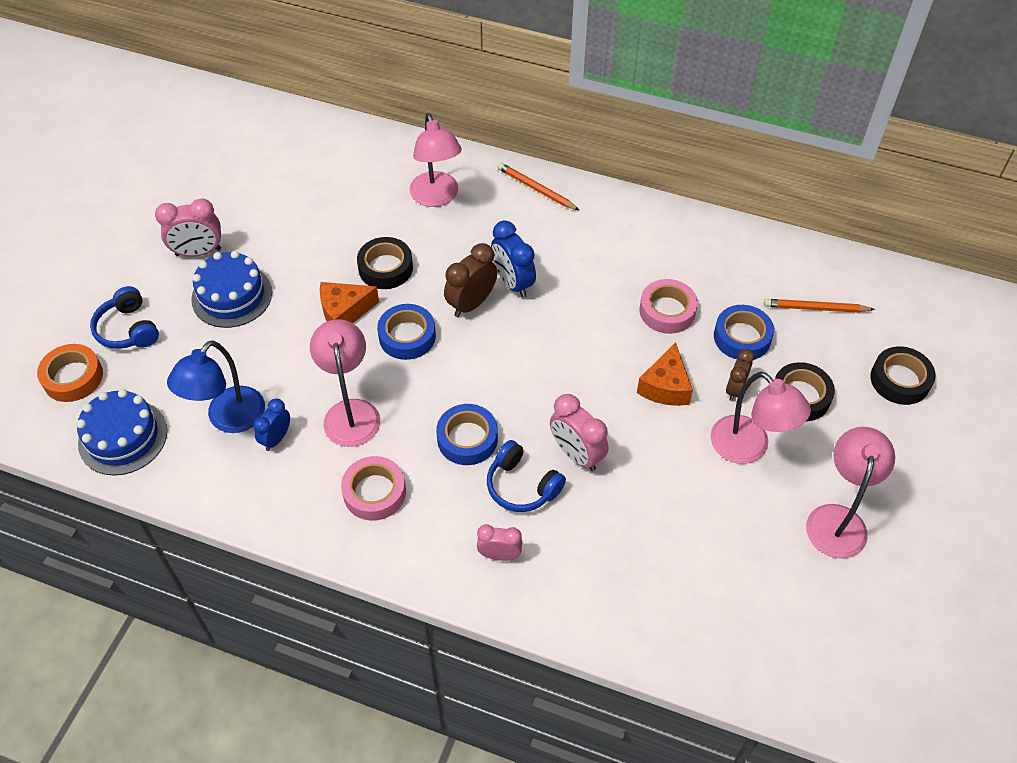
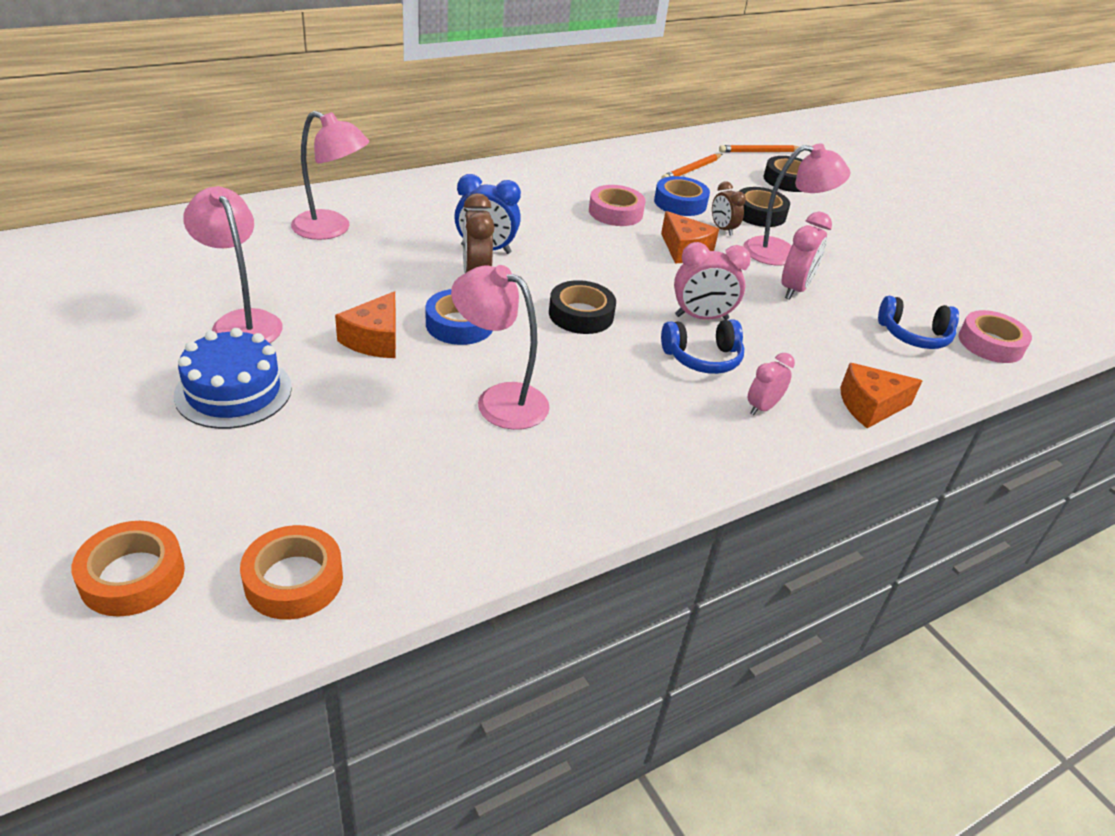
camera: 55 degrees left, 15 degrees down
blue cake [76,389,167,475] -> orange tape [240,525,343,620]
blue headphones [90,286,159,349] -> blue headphones moved to [878,296,959,349]
pink clock [155,198,221,257] -> pink clock moved to [782,212,832,300]
blue lamp [167,340,265,433] -> none
blue clock [253,399,290,451] -> none
pink tape [341,456,406,521] -> pink tape moved to [958,310,1032,363]
black tape [357,237,413,289] -> black tape moved to [549,280,616,334]
blue tape [436,404,498,465] -> none
orange pencil [497,163,580,211] -> orange pencil moved to [719,145,799,153]
pink lamp [806,427,895,559] -> pink lamp moved to [183,186,283,343]
none -> orange cheese [840,363,923,428]

